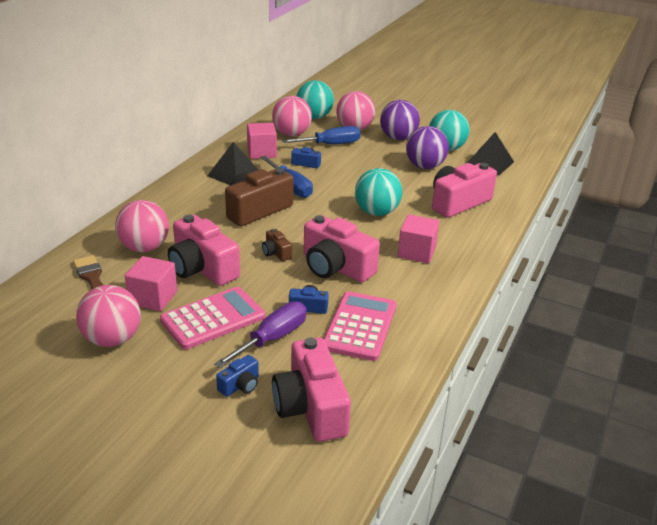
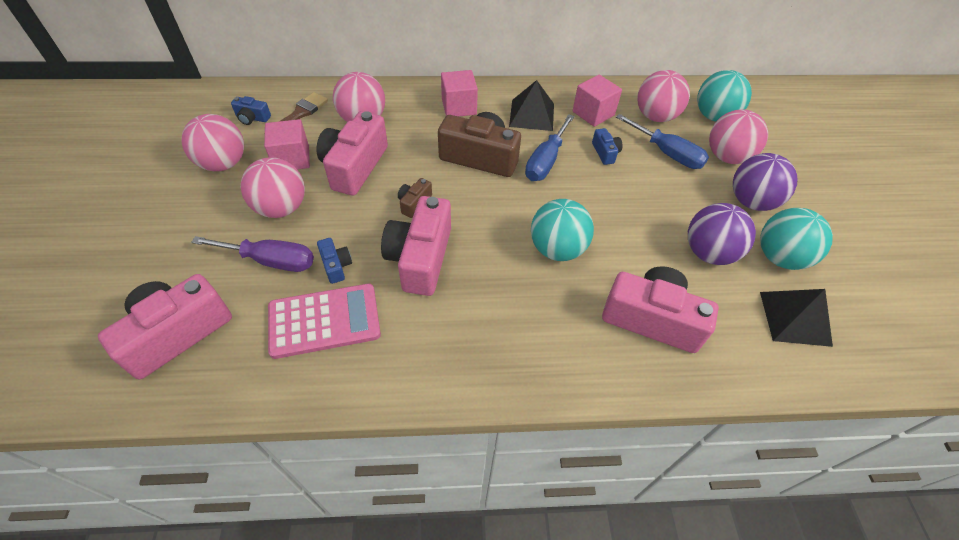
camera: 60 degrees right, 20 degrees up
pink calculator [160,287,265,350] -> pink ball [241,157,305,218]
blue camera [216,355,259,397] -> blue camera moved to [231,96,271,125]
pink cube [398,214,439,263] -> pink cube moved to [441,70,478,117]

